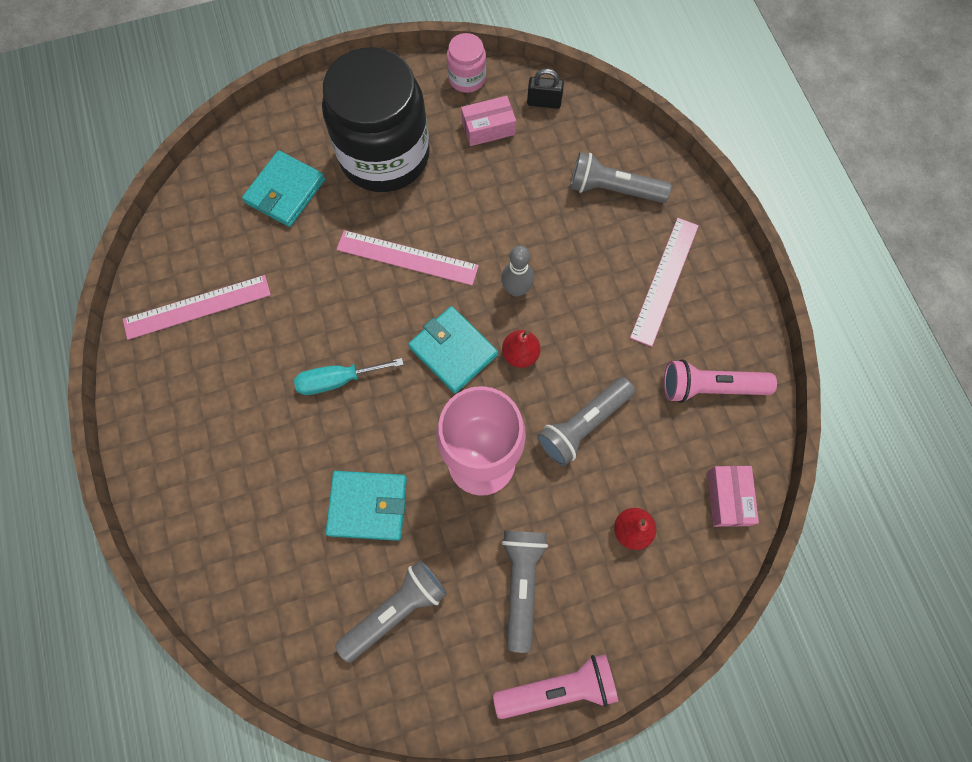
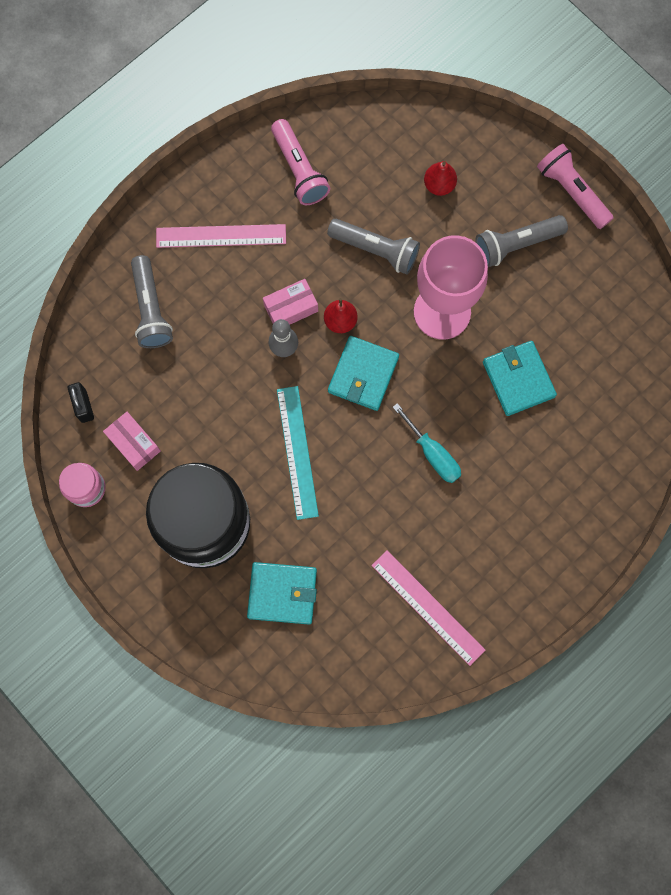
camera: 115 degrees left, 5 degrees up
grey flashlight [335,560,447,663] -> none
pink ruler [337,230,479,285] -> turquoise ruler [277,386,319,520]
pink box [708,466,759,527] -> pink box moved to [263,279,318,324]

